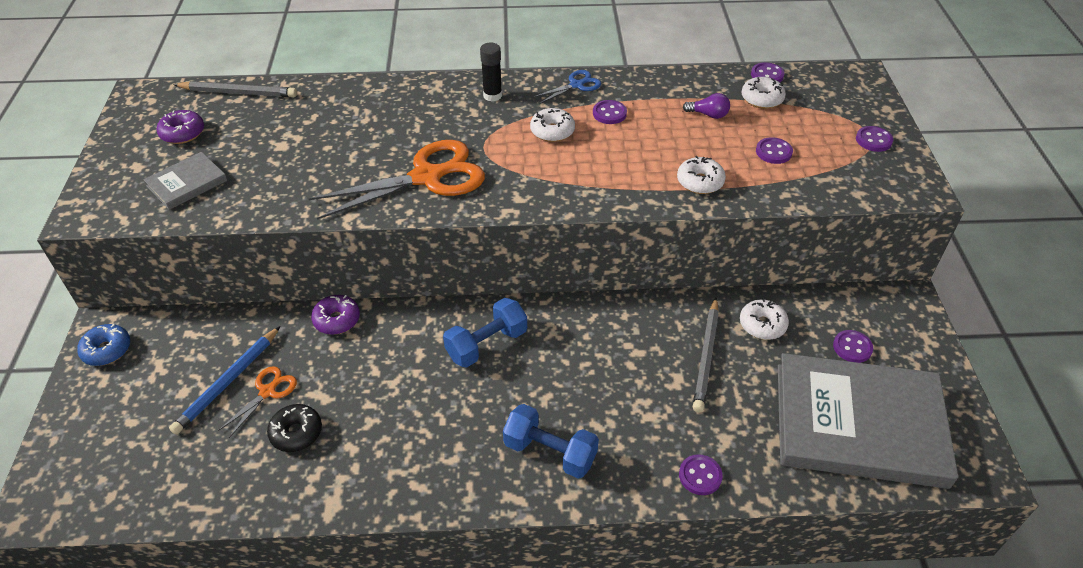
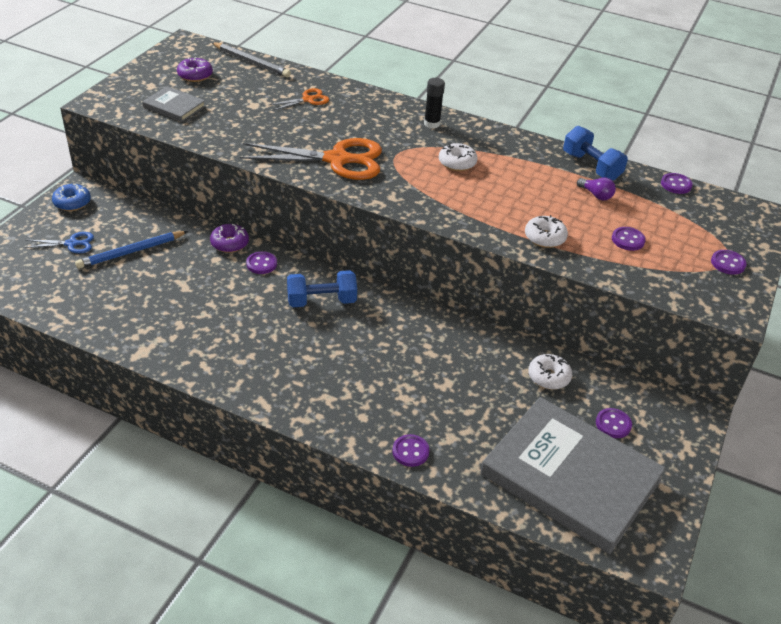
camera: 25 degrees right, 5 degrees down
grey book [143,152,227,210] -> grey book turned 45 degrees clockwise [142,86,206,122]
orange scissors [218,366,297,438] -> orange scissors moved to [269,88,329,111]
black donut [267,404,322,452] -> none
blue dumbbell [503,404,599,479] -> blue dumbbell moved to [563,126,628,181]
blue scissors [533,70,601,104] -> blue scissors moved to [24,232,94,253]
purple button [593,100,627,124] -> purple button moved to [246,251,277,274]
grey pencil [693,298,719,412] -> none
white donut [742,77,786,109] -> none

